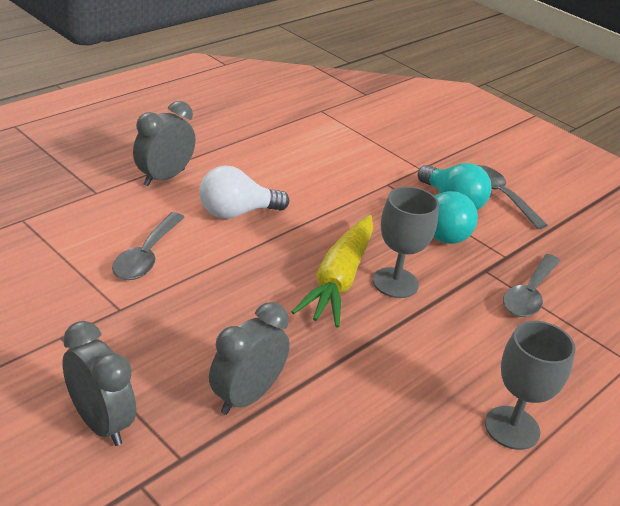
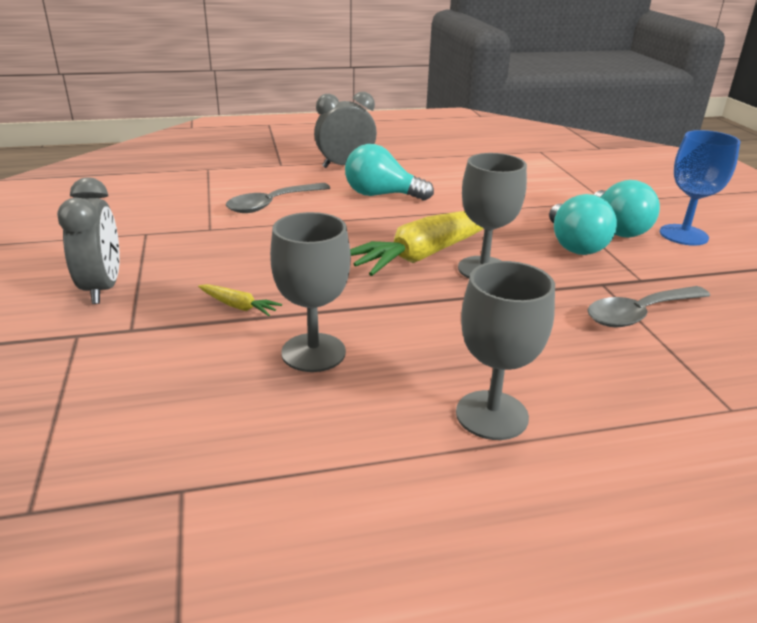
camera: 35 degrees right, 5 degrees down
white light bulb [199,166,289,219] -> turquoise light bulb [345,144,434,201]
grey clock [209,302,290,415] -> yellow carrot [198,284,282,316]
grey spoon [478,165,548,229] -> blue goblet [660,130,741,246]
none -> grey goblet [270,212,351,372]

